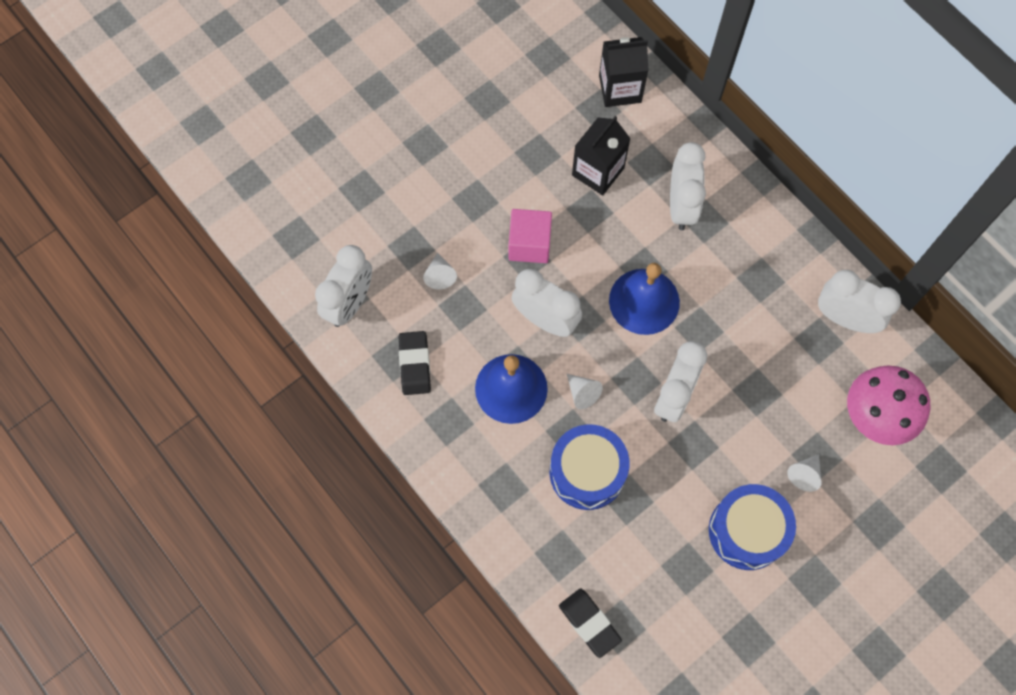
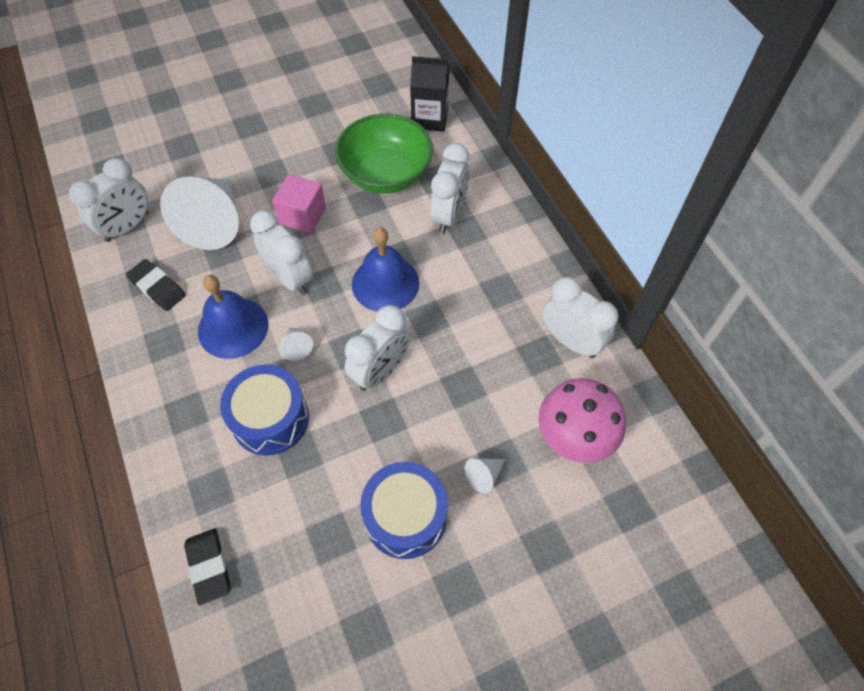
camera: 15 degrees right, 10 degrees down
black eraser [399,331,431,395] -> black eraser turned 60 degrees counterclockwise [126,259,186,311]
white cone [423,253,457,289] -> white cone [160,177,239,250], size x2.48
black carton [572,116,631,196] -> green bowl [335,114,433,193]

